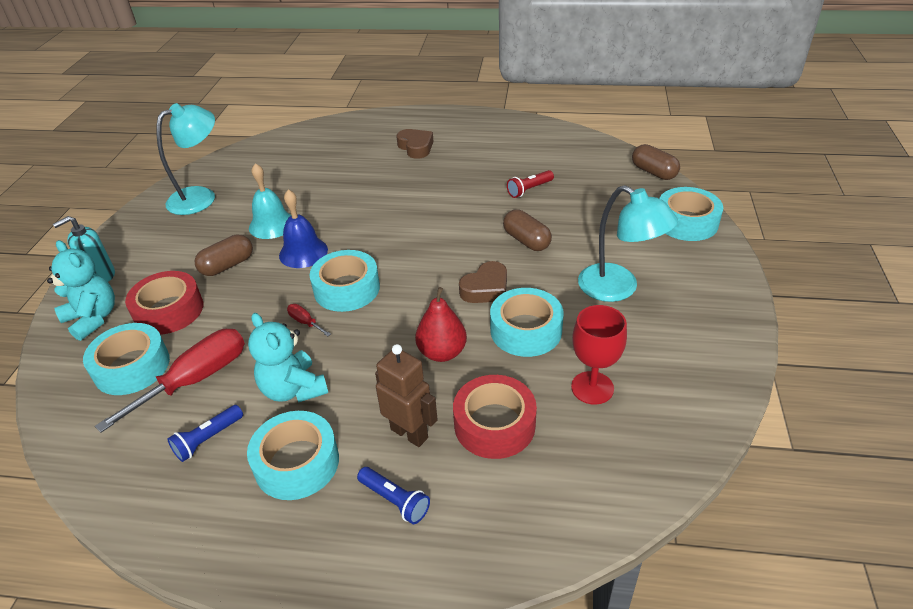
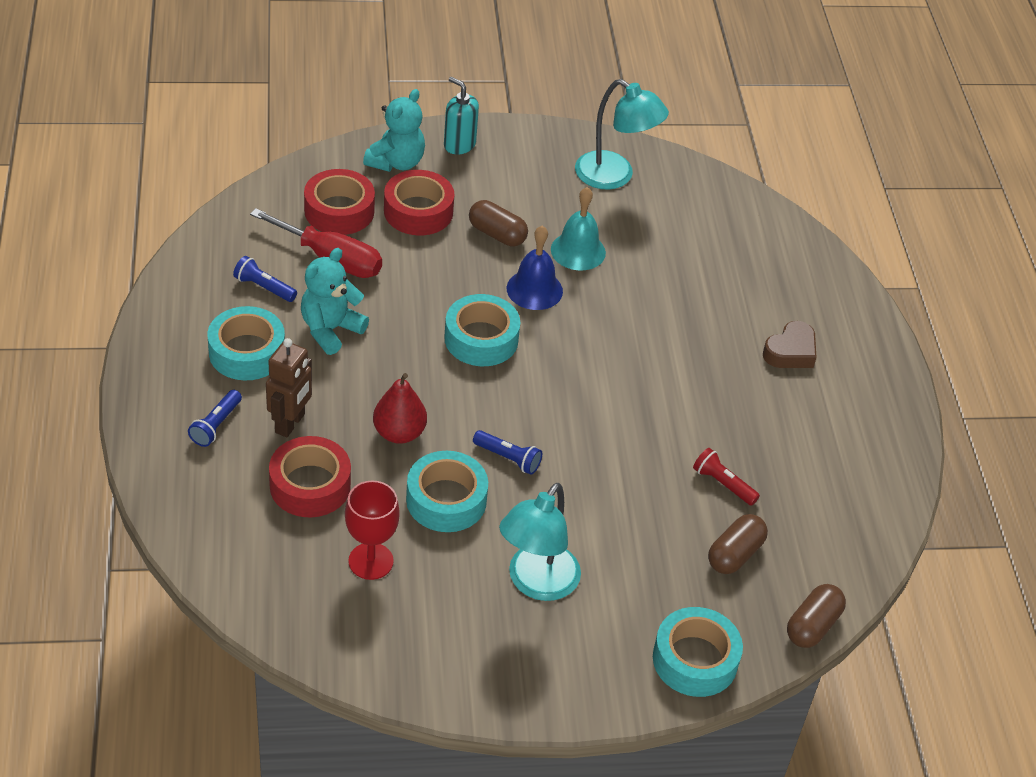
camera: 70 degrees right, 5 degrees up
turquoise tape [83,323,170,395] -> red tape [304,169,375,235]
red screwdriver [287,304,331,336] -> none
brown heart [459,261,507,303] -> blue flashlight [473,430,542,475]
brown capsule [503,209,552,251] -> brown capsule moved to [708,514,768,574]

